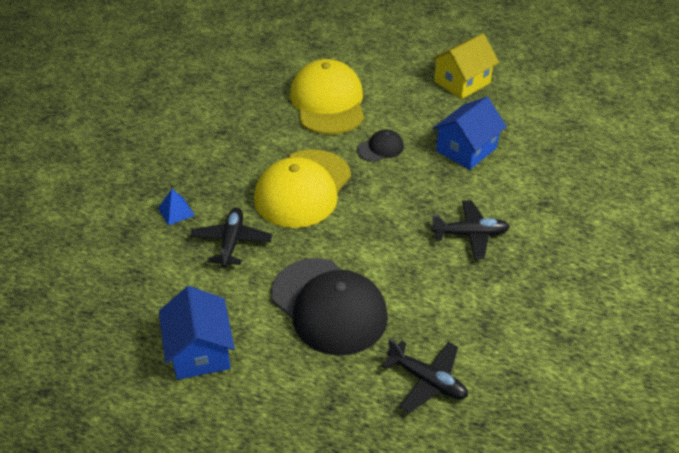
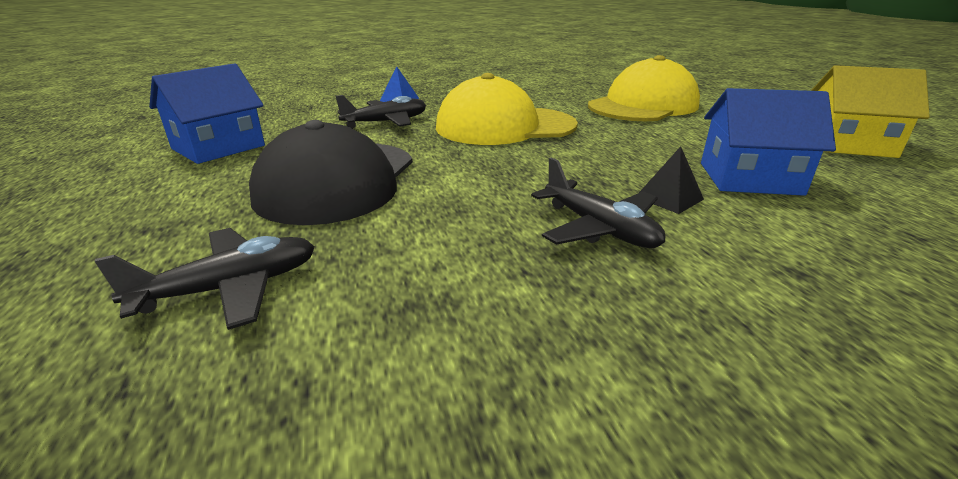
camera: 55 degrees right, 15 degrees down
black cap [357,129,404,162] -> none
black plane [381,339,468,413] -> black plane turned 120 degrees counterclockwise [95,228,315,330]
none -> black pyramid [639,146,704,214]

